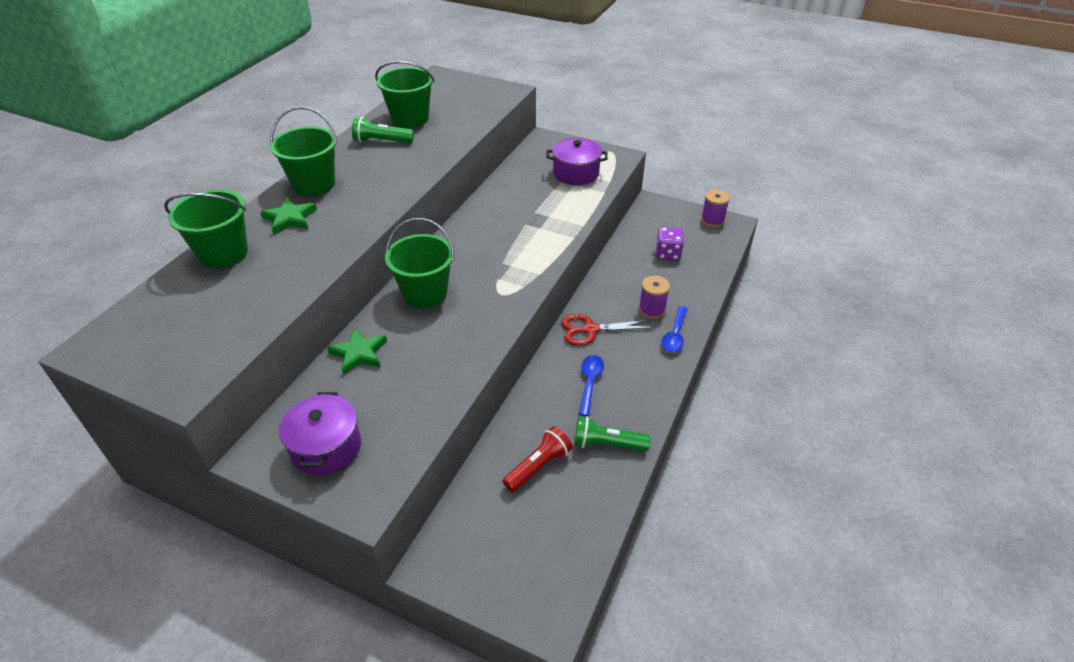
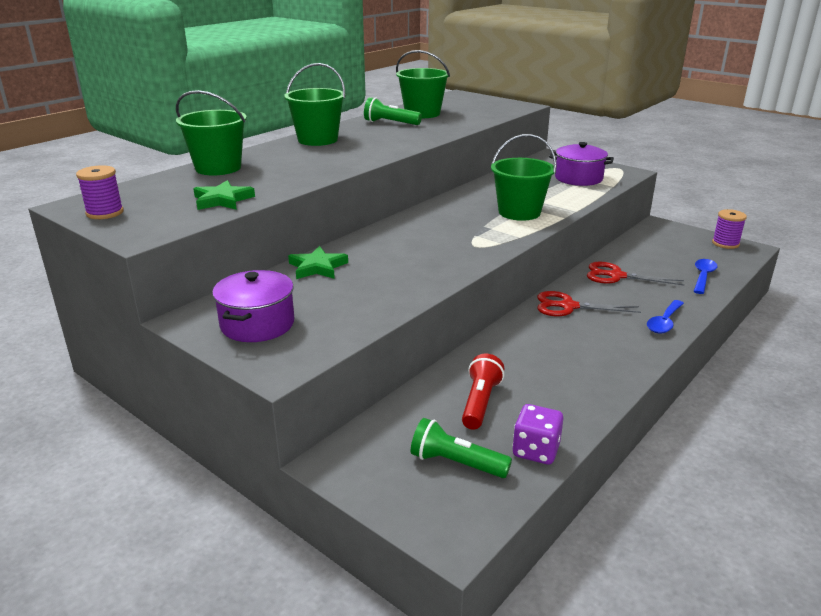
camera: 15 degrees right, 15 degrees down
green star [260,197,317,235] -> green star moved to [193,180,255,210]
green bucket [385,218,454,308] -> green bucket moved to [491,134,557,221]
red flashlight [503,426,572,492] -> red flashlight turned 45 degrees counterclockwise [462,354,504,430]
green flashlight [574,416,651,451] -> green flashlight moved to [411,418,512,478]
blue spoon [579,355,604,416] -> blue spoon moved to [694,259,717,294]
purple spool [639,276,670,319] -> purple spool moved to [76,165,124,219]
purple dice [656,227,684,260] -> purple dice moved to [512,404,564,465]
none -> red scissors [587,262,684,286]

